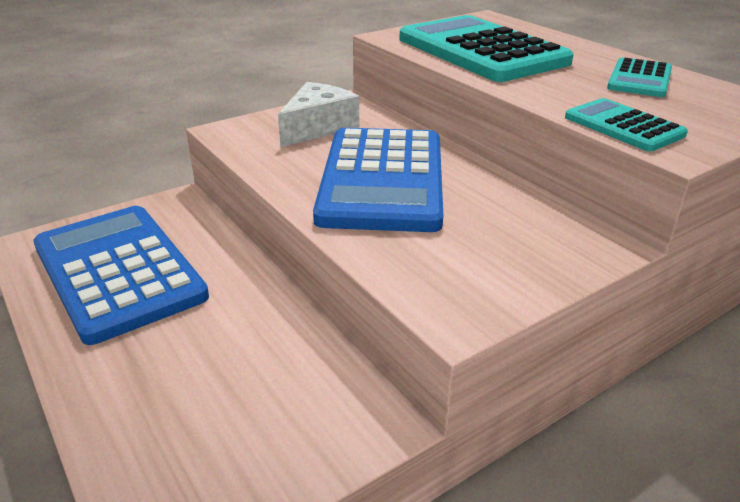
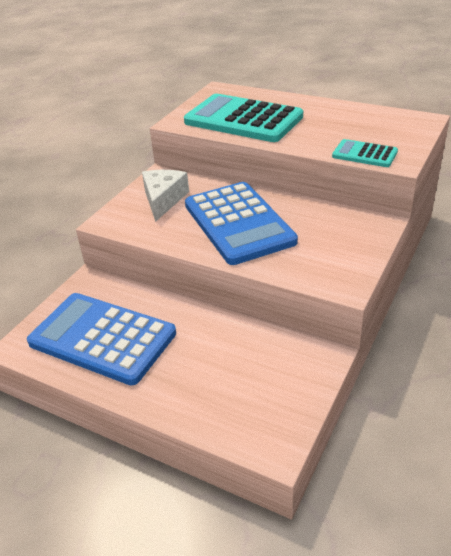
camera: 25 degrees left, 5 degrees up
turquoise calculator [607,58,672,97] -> none

